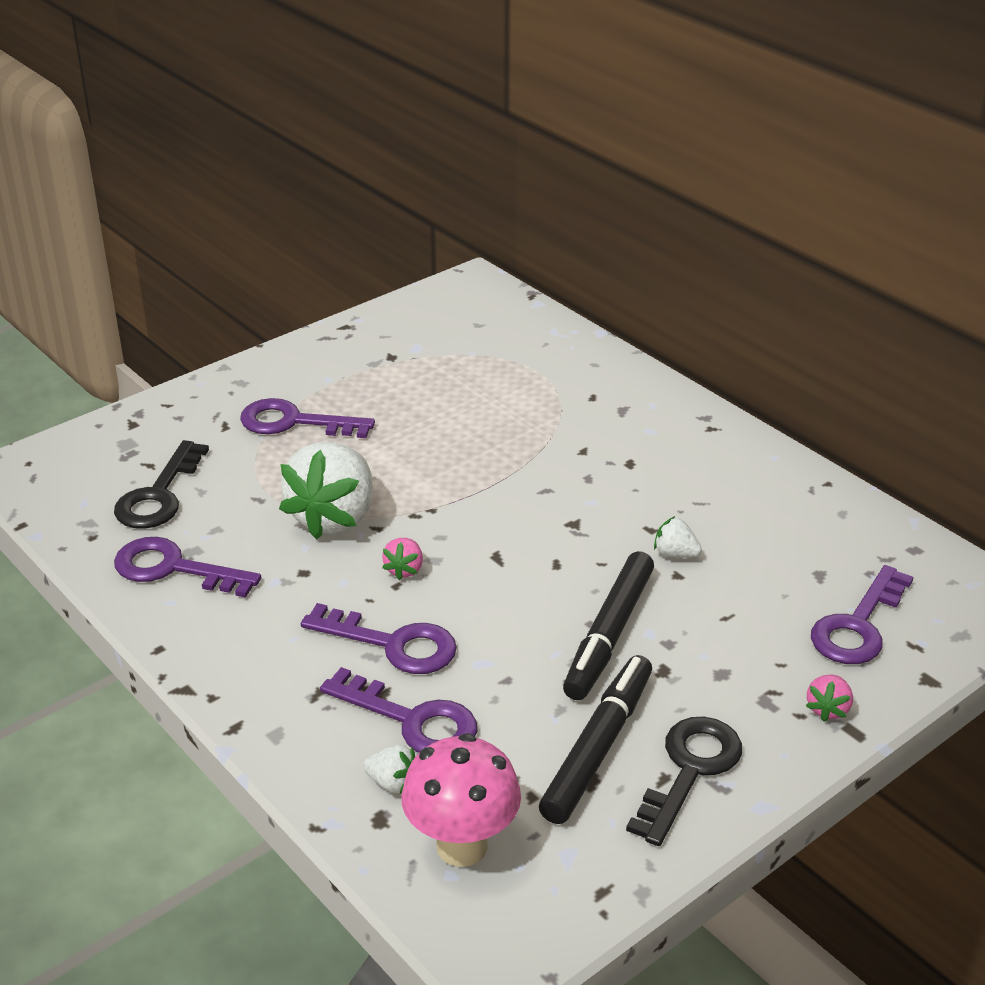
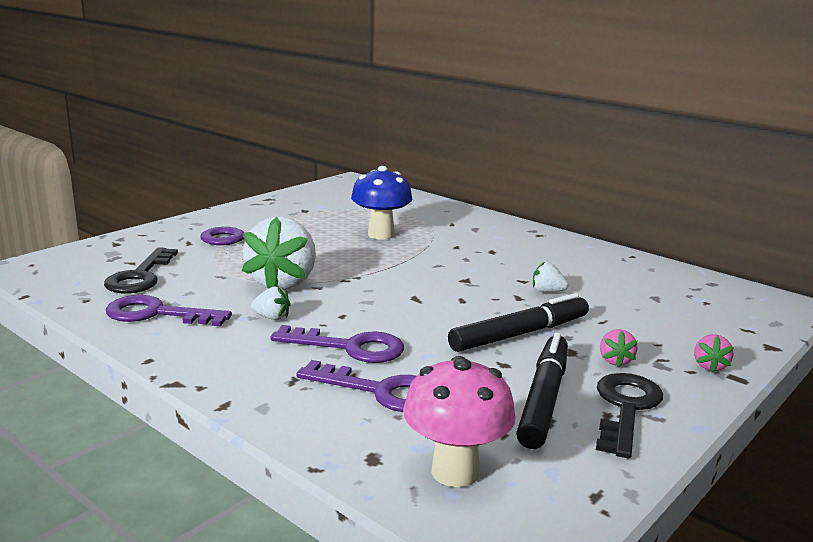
camera: 10 degrees left, 15 degrees down
white strawberry [363,745,415,794] -> white strawberry moved to [251,287,291,320]
pink strawberry [382,538,423,580] -> pink strawberry moved to [600,329,638,368]
black marker [563,551,654,700] -> black marker turned 135 degrees counterclockwise [448,293,589,352]
purple key [811,565,914,664] -> none
none -> blue mushroom [351,166,413,239]

